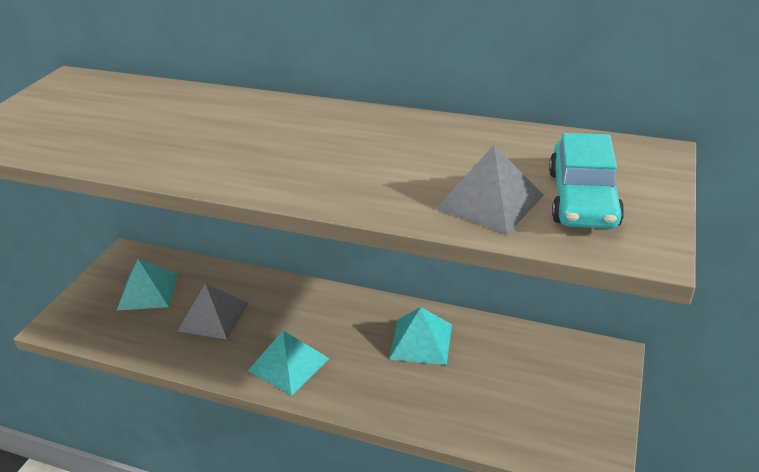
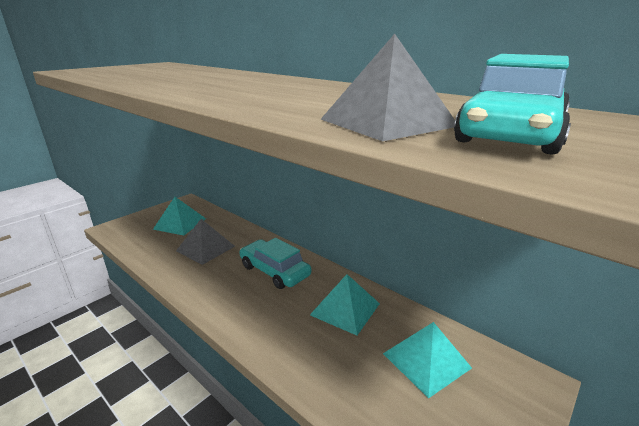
camera: 20 degrees right, 10 degrees down
turquoise pyramid [248,330,329,396] -> turquoise pyramid moved to [383,322,472,399]
none -> turquoise car [239,238,311,289]

